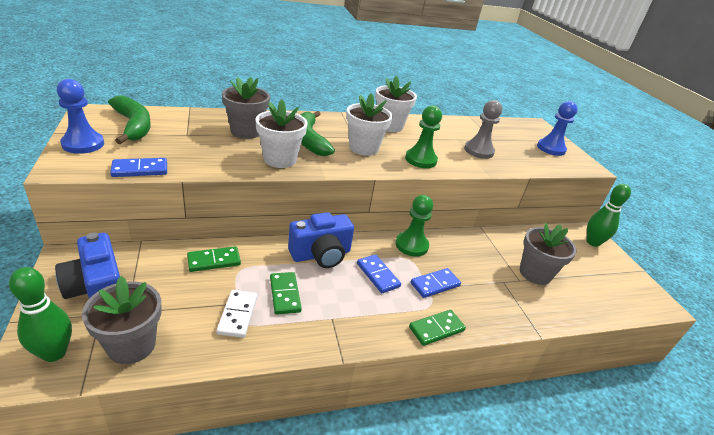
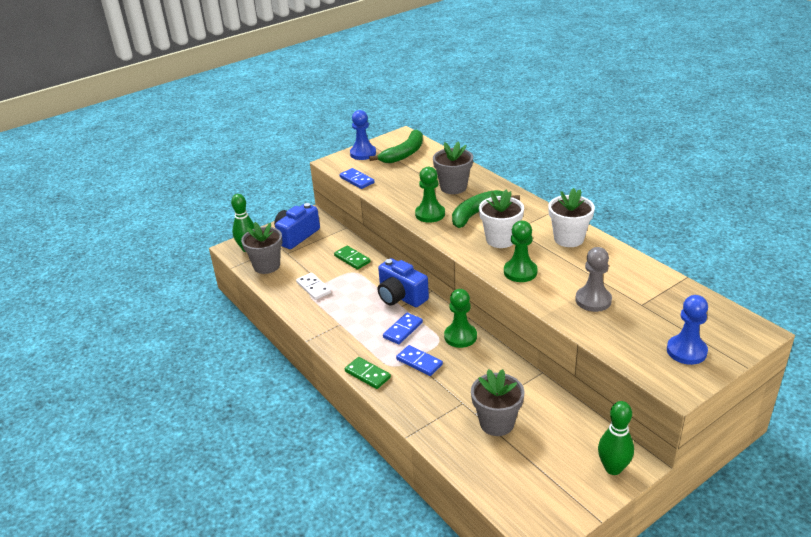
camera: 75 degrees right, 0 degrees up
white domino [216,290,257,338] -> white domino turned 75 degrees clockwise [296,273,331,300]
white flower pot [255,99,308,168] -> green pawn [415,167,445,223]
green domino [270,272,302,315] -> none

